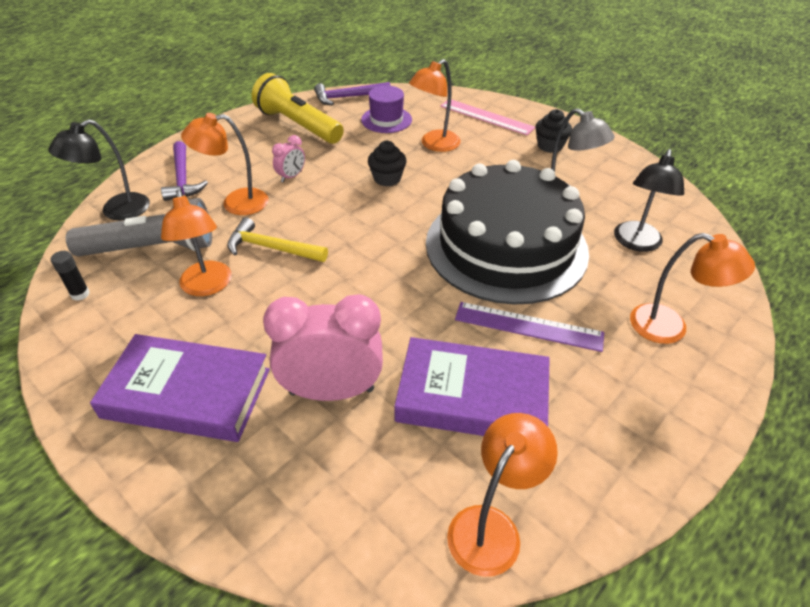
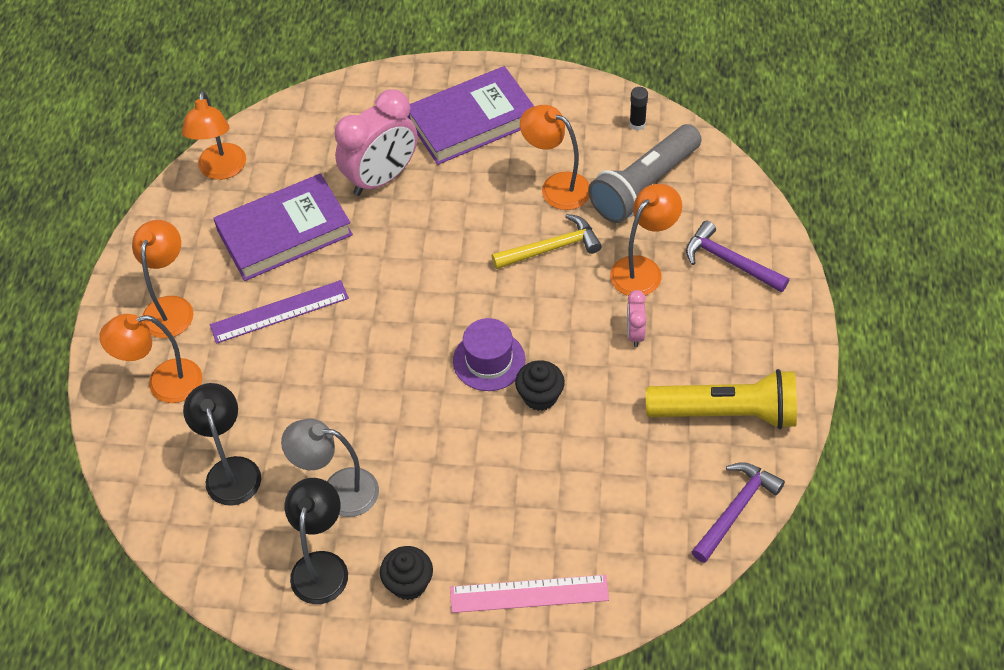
camera: 145 degrees right, 10 degrees up
black lamp [48,119,150,220] -> black lamp moved to [285,478,348,604]
purple hat [361,86,412,133] -> purple hat moved to [453,318,525,391]
orange lamp [409,59,461,152] -> orange lamp moved to [132,220,194,338]
black cake [426,160,589,305] -> none

